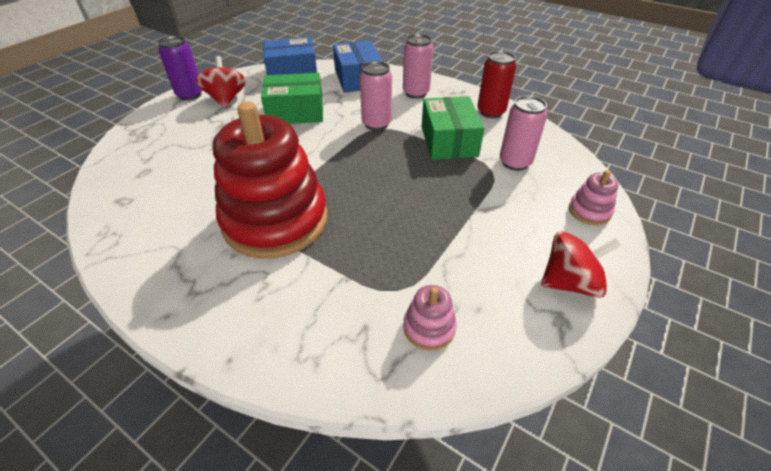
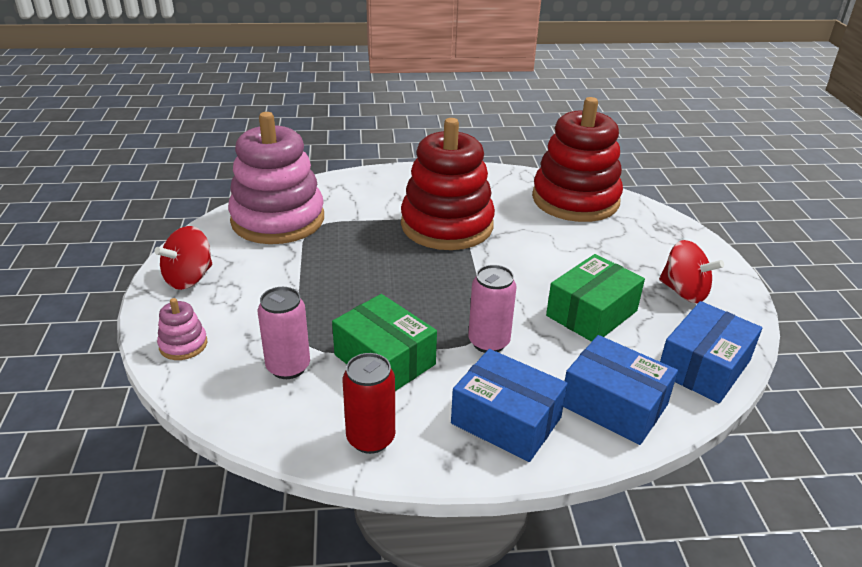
camera: 140 degrees right, 10 degrees down
purple can [158,36,202,101] -> none
pink can [403,34,433,99] -> blue box [451,349,567,462]
pink stacking toy [403,285,457,351] -> pink stacking toy [228,112,324,244], size x2.49
none -> red stacking toy [532,97,623,222]

